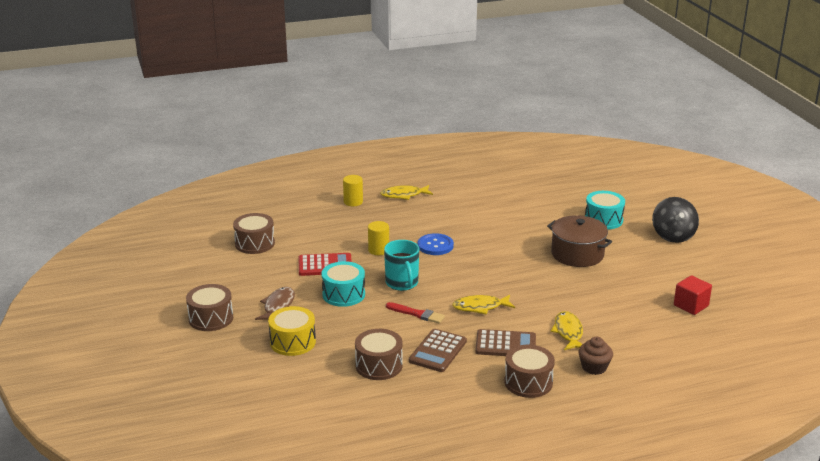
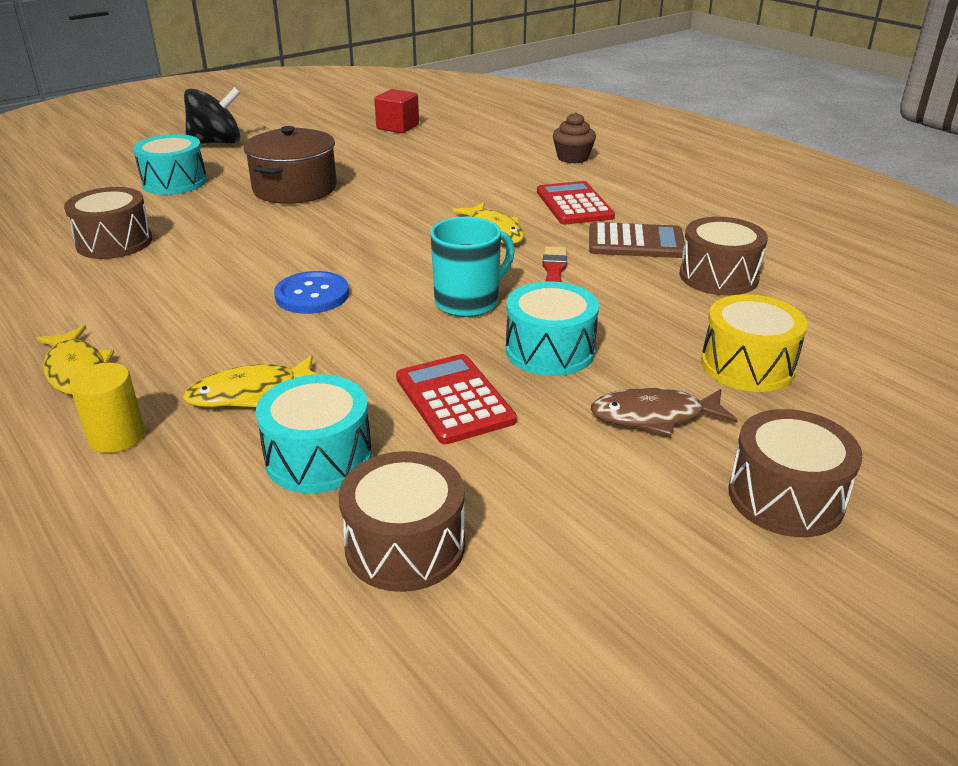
camera: 110 degrees left, 5 degrees up
yellow cylinder [368,221,389,255] -> none
brown calculator [475,329,536,356] -> red calculator [537,181,615,225]
brown drum [504,345,555,398] -> brown drum moved to [64,187,152,259]
yellow fish [550,311,583,350] -> yellow fish moved to [183,355,317,407]
none -> turquoise drum [256,374,372,493]

